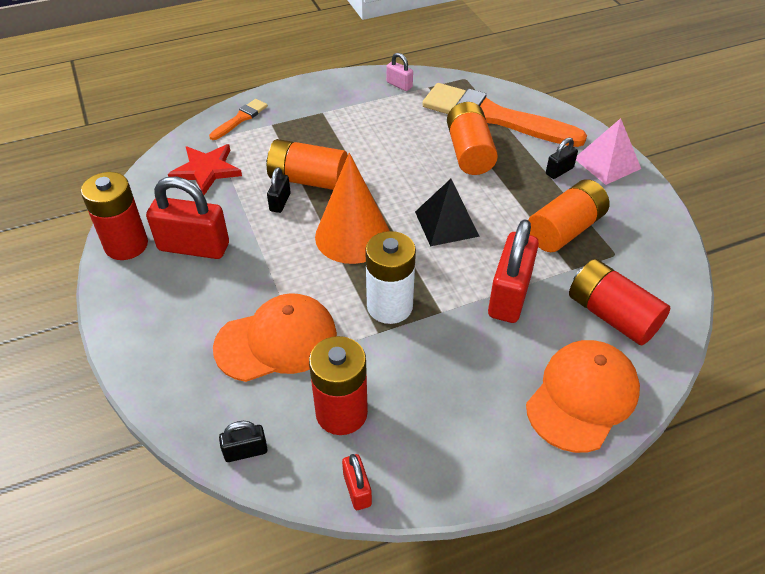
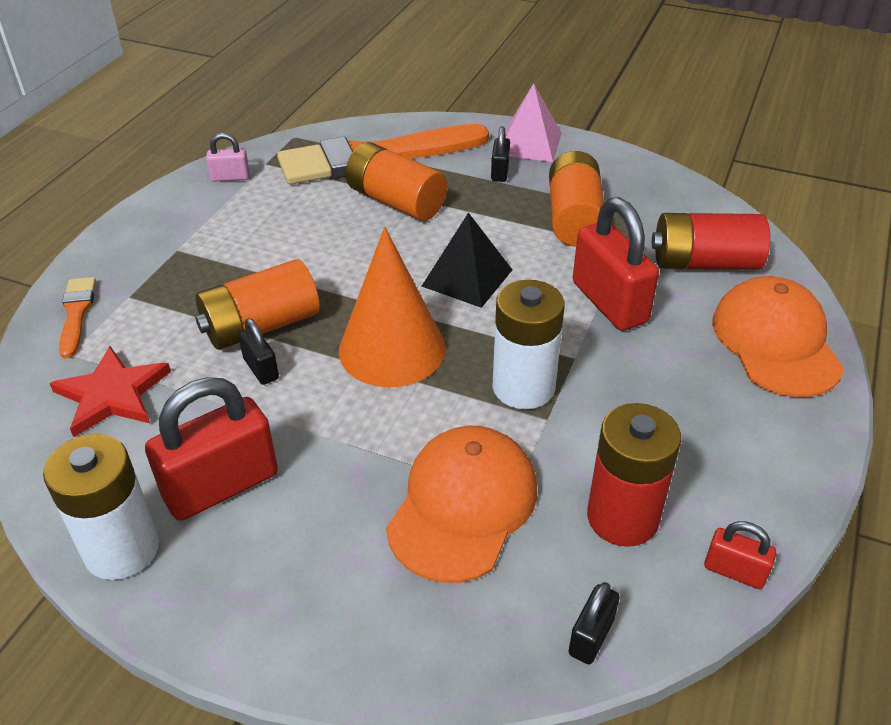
camera: 45 degrees left, 5 degrees down
red battery [81,172,148,260] -> white battery [43,434,159,580]

